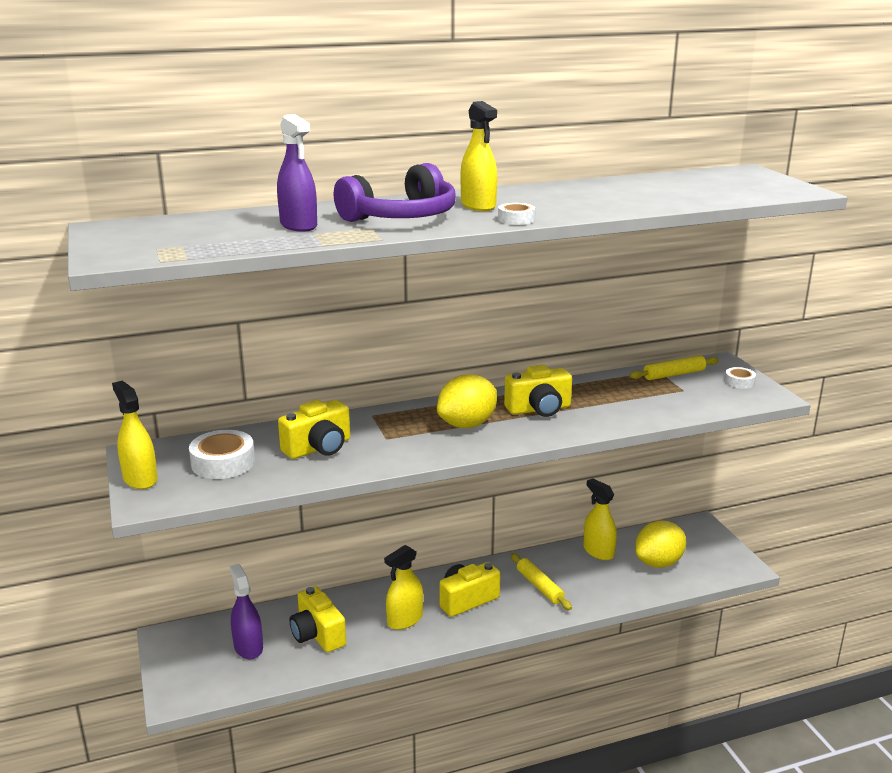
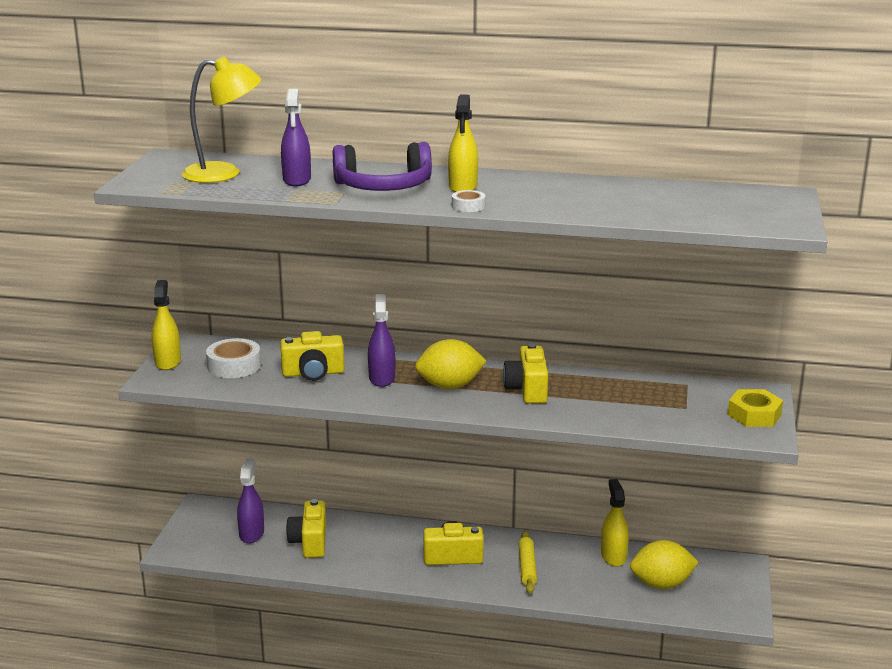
camera: 30 degrees right, 0 degrees up
yellow spray bottle [384,545,423,630] -> none
yellow camera [504,365,572,417] -> yellow camera turned 75 degrees clockwise [503,343,548,404]
yellow rolling pin [630,355,719,380] -> none
white tape [725,367,756,389] -> yellow nut [728,389,783,427]
none -> yellow lamp [182,56,262,183]
none -> purple spray bottle [368,294,396,387]

